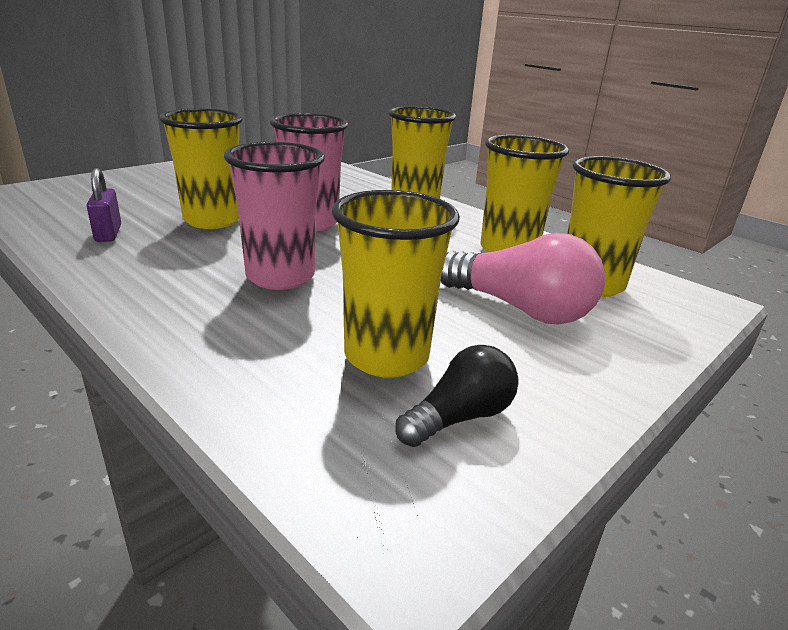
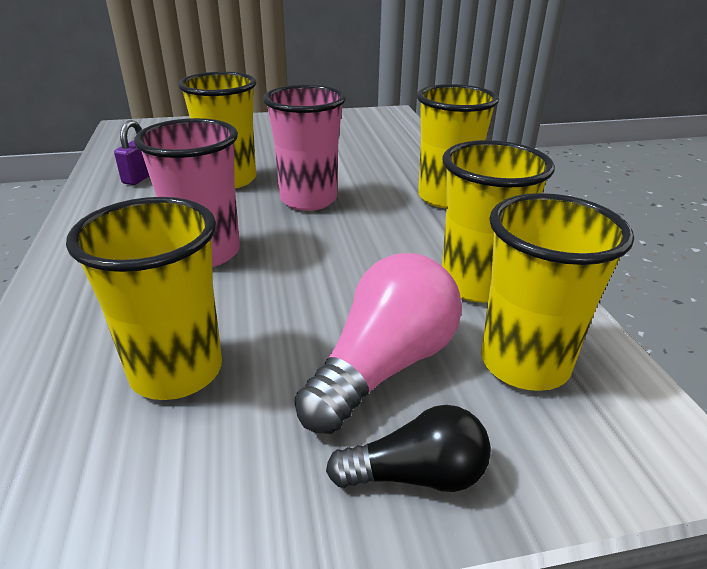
camera: 35 degrees right, 5 degrees up
black light bulb [395,345,519,447] -> black light bulb moved to [326,405,491,492]
pink light bulb [441,233,605,325] -> pink light bulb turned 120 degrees counterclockwise [294,253,462,434]

